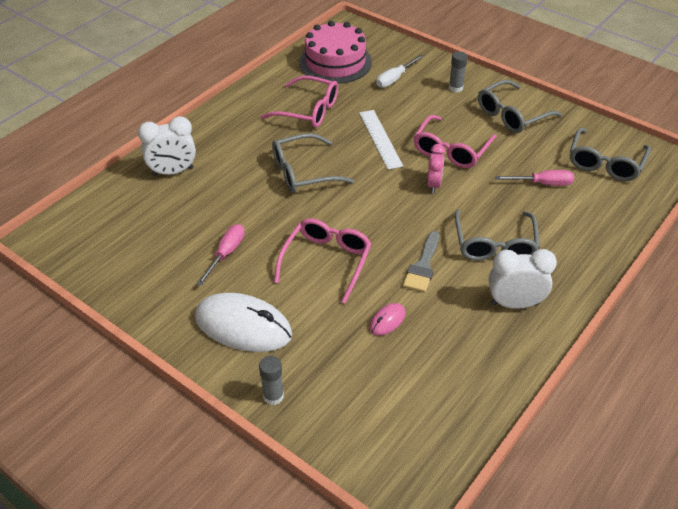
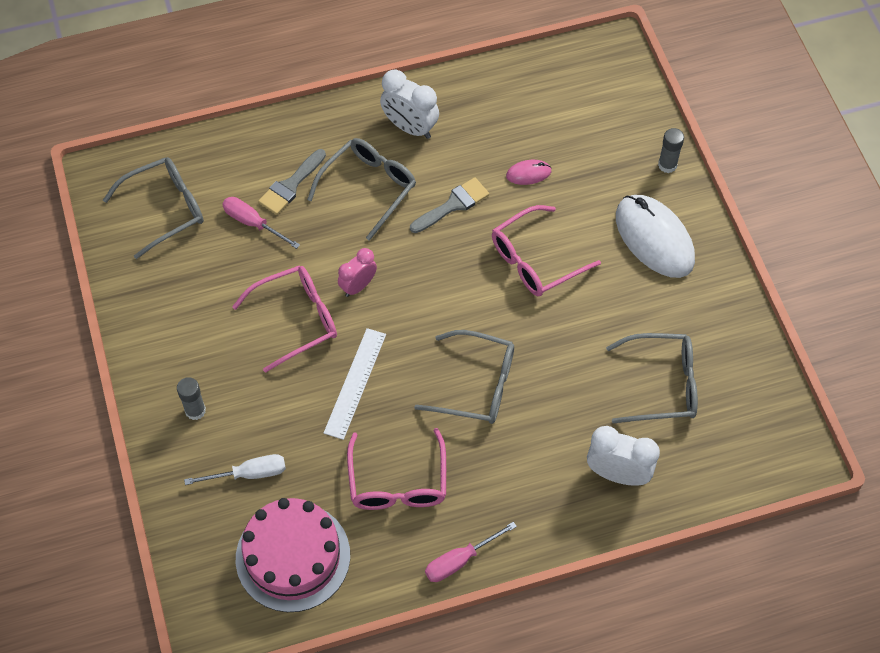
camera: 145 degrees left, 15 degrees up
pink screwdriver [197,224,245,286] -> pink screwdriver moved to [425,522,517,582]
pink glasses [261,75,338,128] -> pink glasses turned 150 degrees counterclockwise [347,428,446,510]
grey glasses [478,80,562,133] -> grey glasses moved to [606,333,698,423]
none -> grey brush [258,149,326,215]

